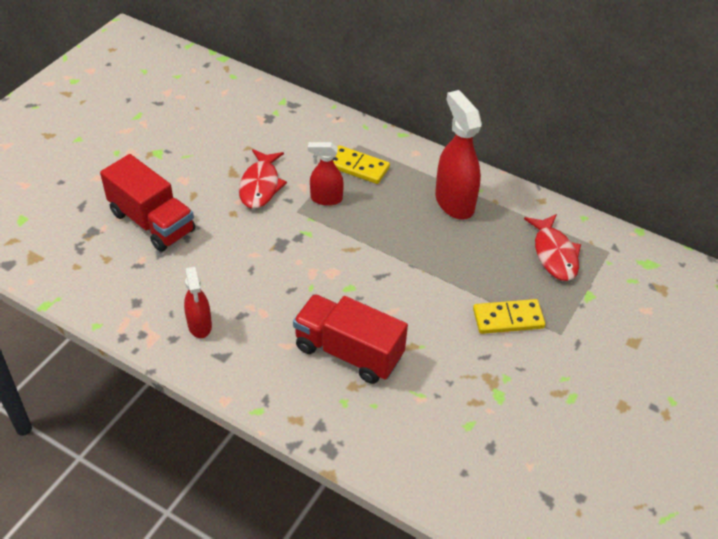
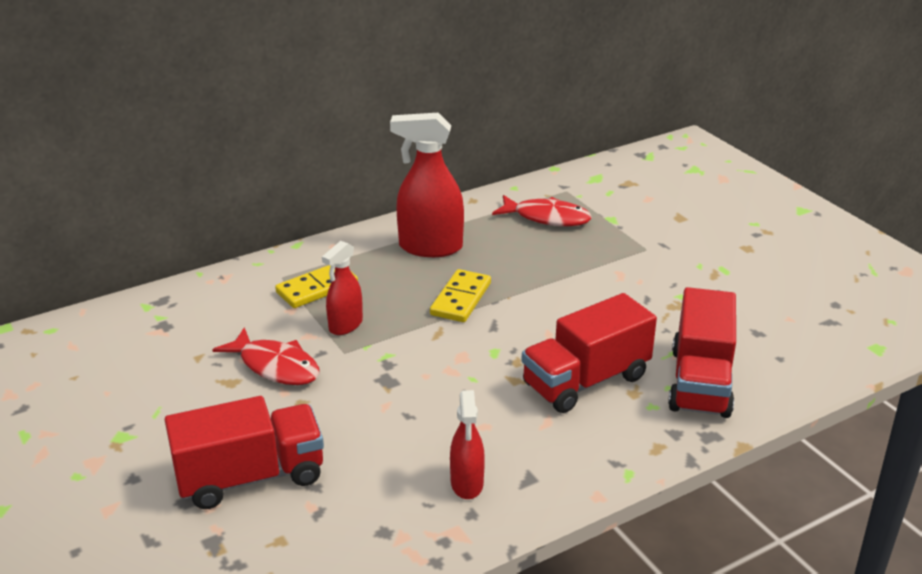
camera: 60 degrees left, 15 degrees down
red spray bottle [184,266,212,338] -> red spray bottle turned 75 degrees clockwise [450,390,485,499]
yellow domino [473,299,545,334] -> yellow domino moved to [430,269,491,322]
none -> red truck [668,287,736,418]

